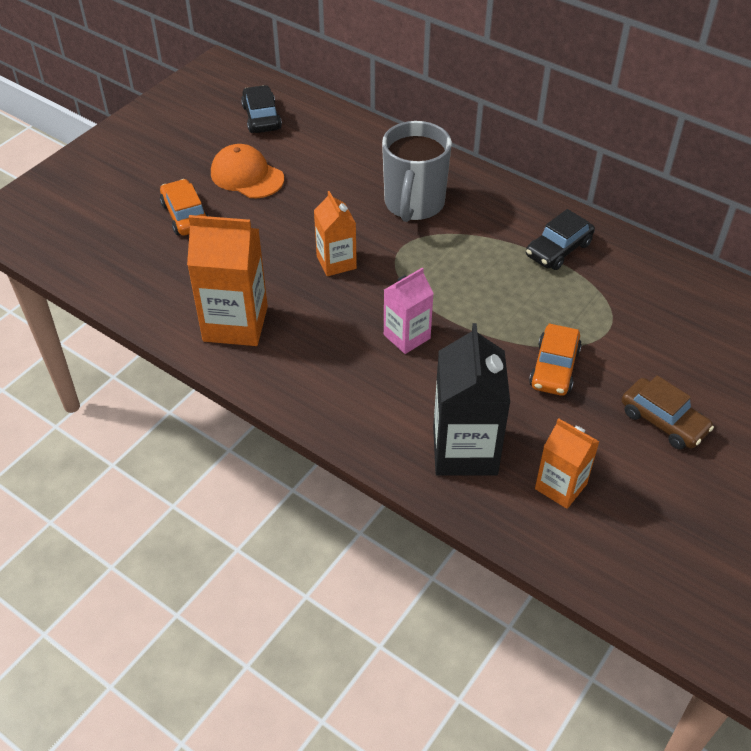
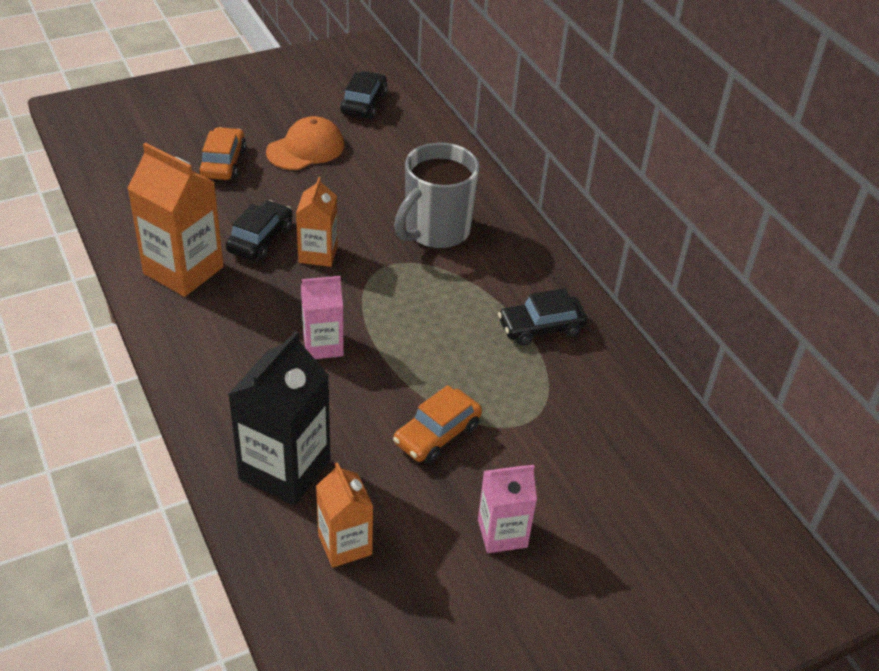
camera: 25 degrees right, 5 degrees down
orange cap [211,144,284,198] -> orange cap turned 75 degrees clockwise [266,116,344,170]
brown car [622,375,714,449] -> pink carton [478,465,537,553]
none -> black car [226,200,292,261]

